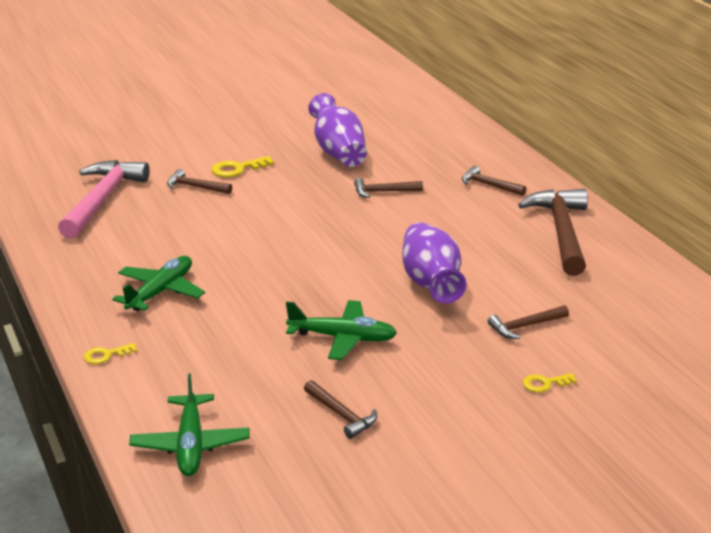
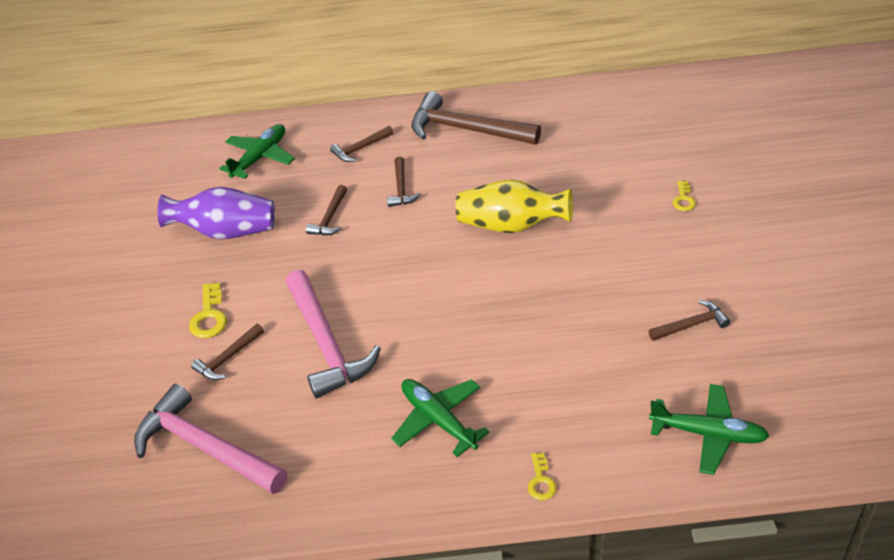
camera: 65 degrees left, 15 degrees up
green plane [286,300,397,360] -> green plane moved to [219,124,295,179]
purple vase [402,222,466,303] -> yellow vase [455,179,573,233]
brown hammer [488,305,569,339] -> brown hammer moved to [387,156,421,207]
none -> pink hammer [286,270,381,398]

